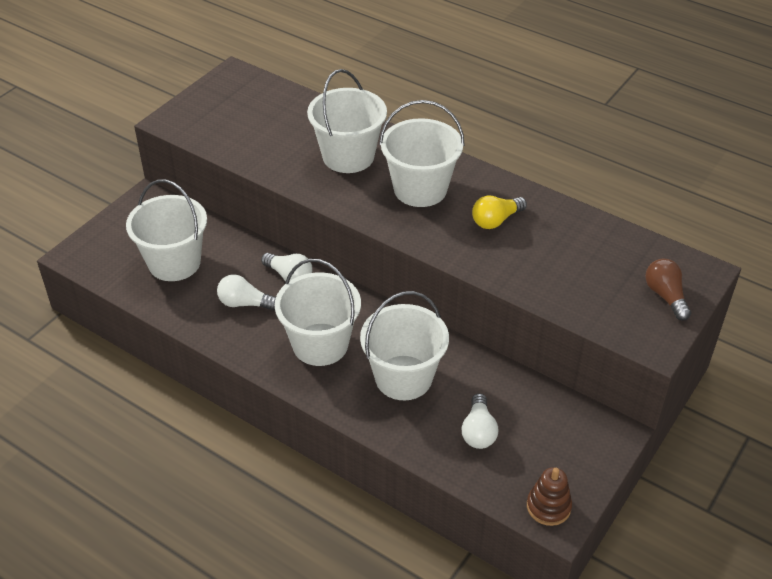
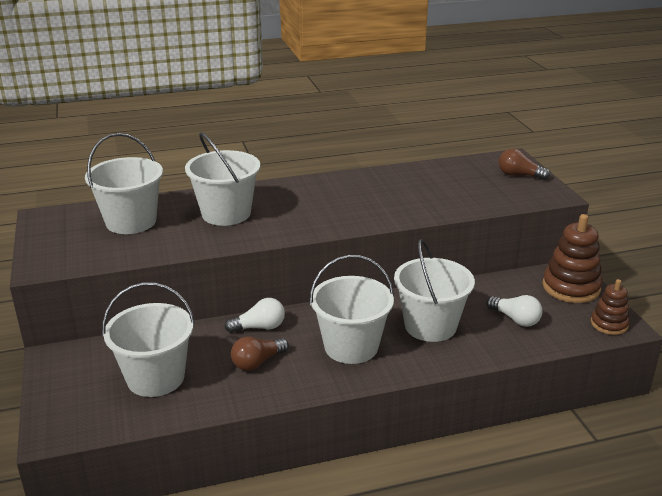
camera: 50 degrees left, 15 degrees down
white light bulb [217,275,276,311] -> brown light bulb [231,336,289,371]
white bucket [379,100,465,207] -> white bucket moved to [85,133,163,234]
yellow light bulb [472,195,527,229] -> none
none -> brown stacking toy [542,214,603,303]

